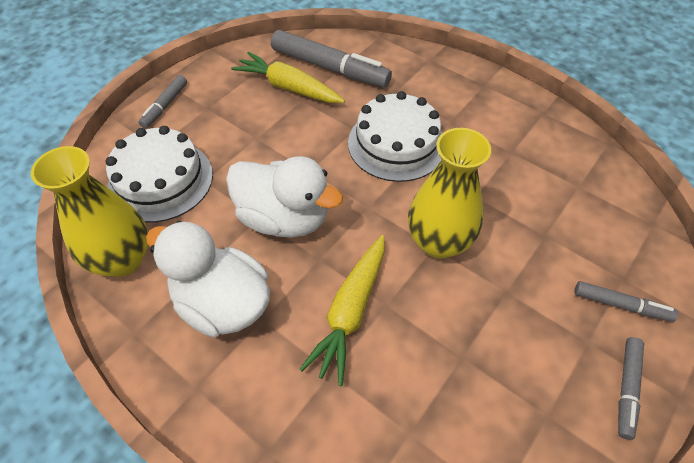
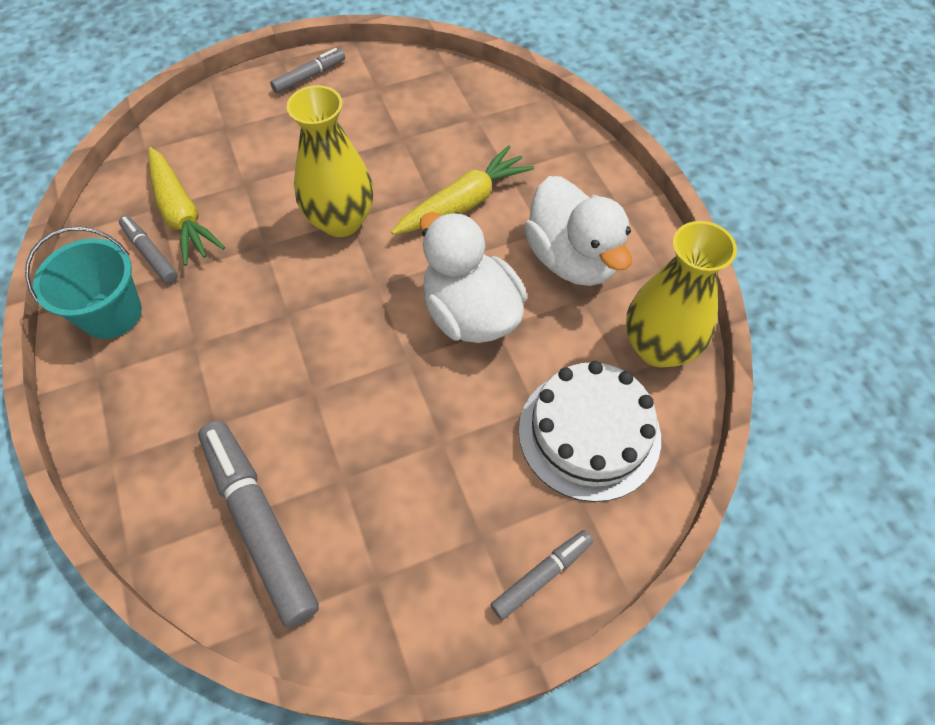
camera: 150 degrees left, 5 degrees up
yellow carrot [231,52,345,103] -> yellow carrot moved to [148,147,225,266]
white cake [348,91,442,182] -> none
grey marker [575,281,678,322] -> grey marker moved to [119,216,178,284]
none -> turquoise bucket [25,227,142,339]

